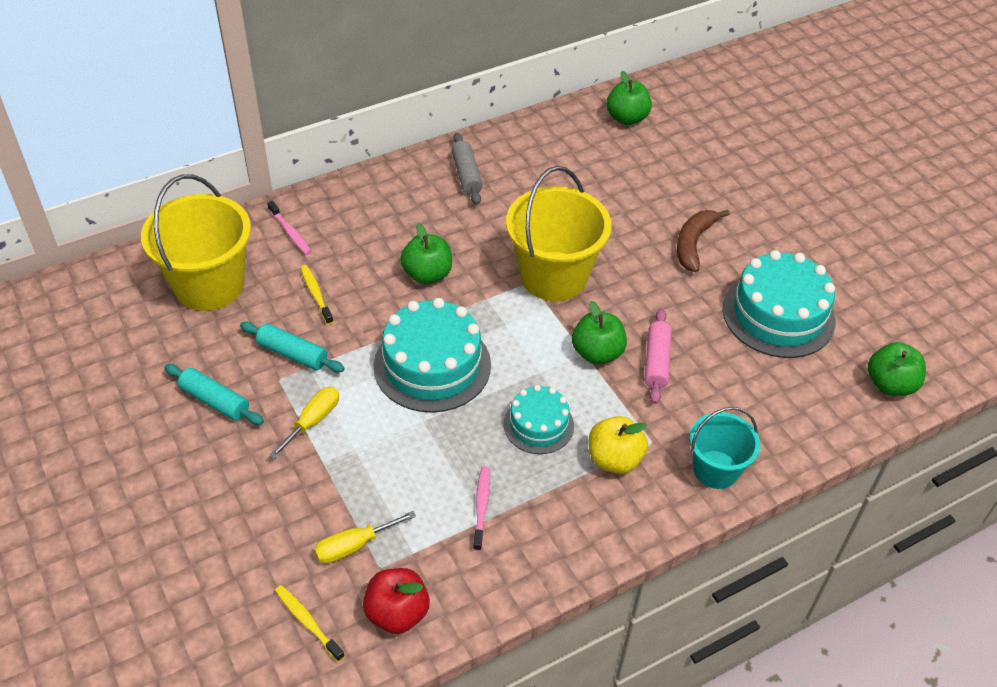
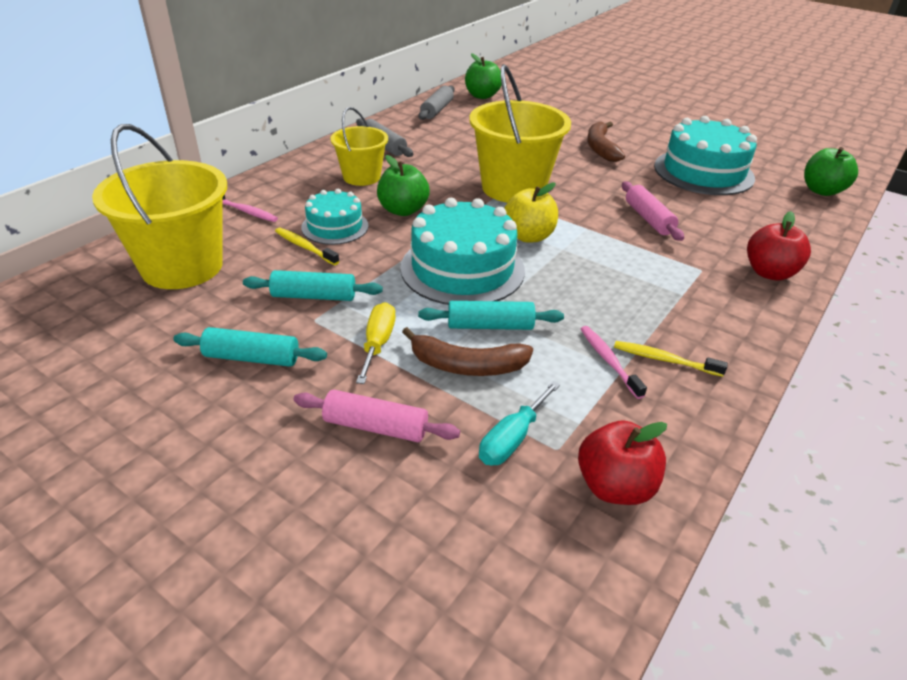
camera: 25 degrees left, 10 degrees down
yellow toothbrush [275,585,345,662] -> yellow toothbrush moved to [614,341,728,377]
yellow screwdriver [314,511,416,564] -> turquoise screwdriver [479,381,560,465]
turquoise cake [504,385,574,454] -> turquoise cake moved to [301,189,369,245]
green apple [572,301,627,365] -> none
yellow apple [589,416,648,474] -> yellow apple moved to [504,183,558,243]
turquoise bucket [689,407,760,489] -> red apple [747,211,811,280]
none -> pink rolling pin [293,390,460,442]
none -> yellow bucket [330,107,388,186]
none -> brown banana [402,327,533,376]
none -> turquoise rolling pin [418,301,564,330]
none -> grey rolling pin [419,86,455,120]

